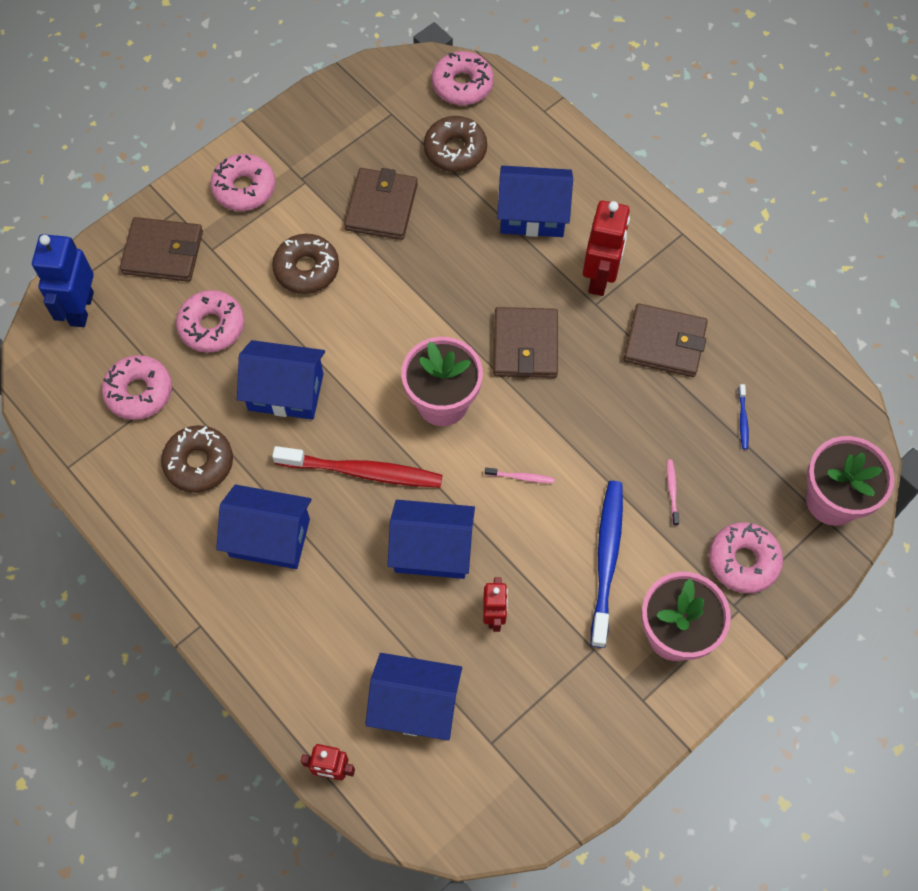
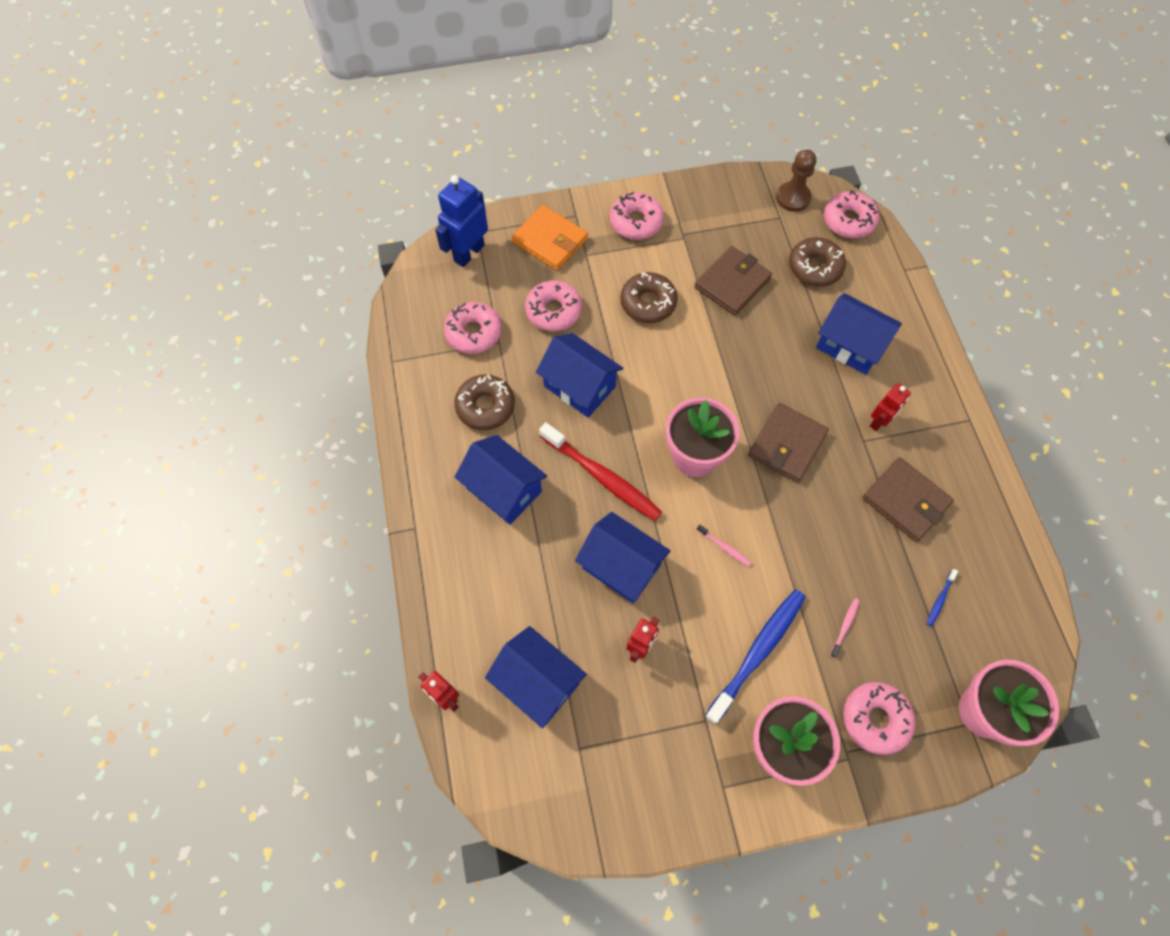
camera: 30 degrees right, 0 degrees up
brown wallet [120,217,203,282] -> orange wallet [512,205,588,270]
red robot [583,201,630,296] -> red robot [870,383,911,431], size x0.60
none -> brown pawn [776,149,816,212]

